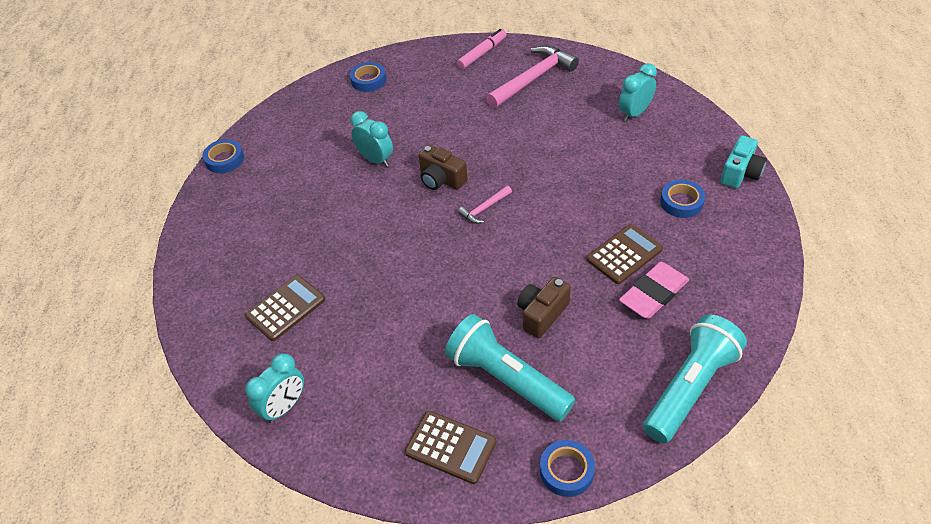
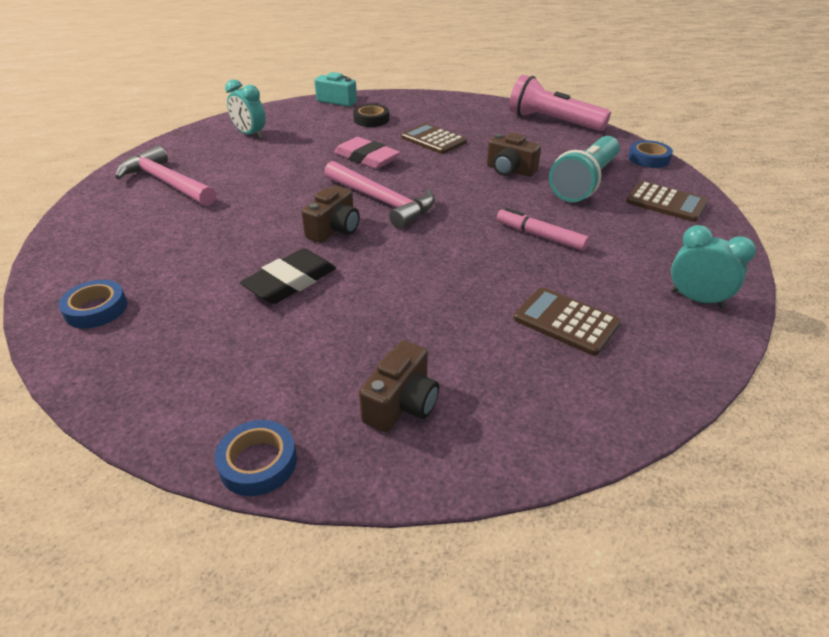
camera: 100 degrees left, 10 degrees down
turquoise clock [351,111,393,167] -> black eraser [240,248,336,304]
brown calculator [405,411,496,484] -> brown calculator turned 105 degrees clockwise [626,181,708,222]
pink marker [457,29,507,69] -> pink marker moved to [497,208,589,251]
pink hammer [458,186,512,224] -> pink hammer [324,161,435,229], size x2.05
pink eraser [619,262,689,319] -> pink eraser moved to [334,137,400,169]
turquoise flashlight [643,314,747,443] -> pink flashlight [509,75,611,131]
blue tape [660,180,705,218] -> black tape [353,104,389,127]
none -> brown camera [359,341,439,432]

